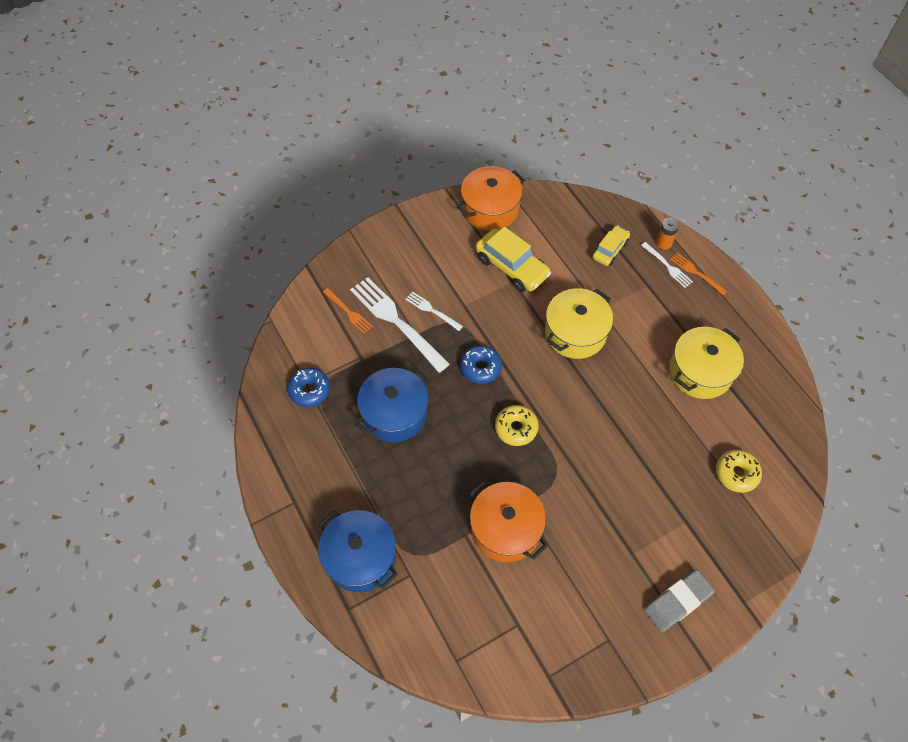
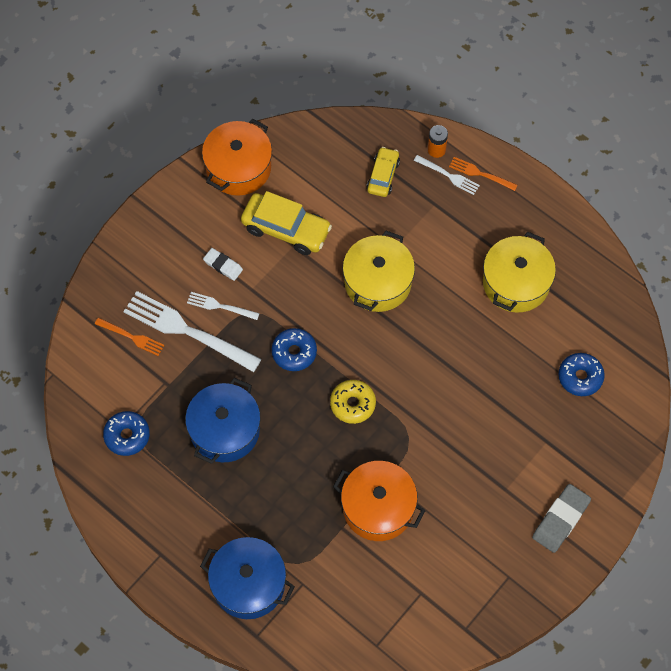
camera: 20 degrees left, 5 degrees up
yellow donut [716,450,762,493] -> blue donut [559,353,605,396]
none -> white eraser [203,248,243,281]

